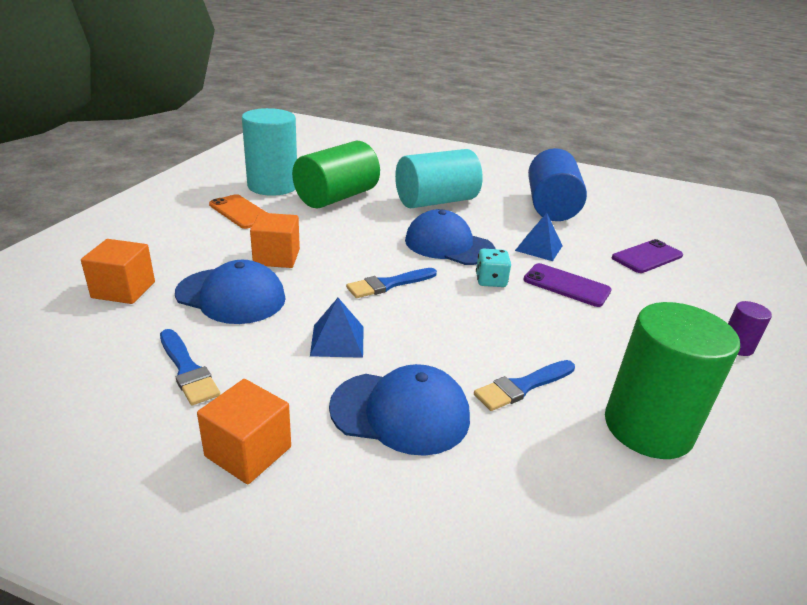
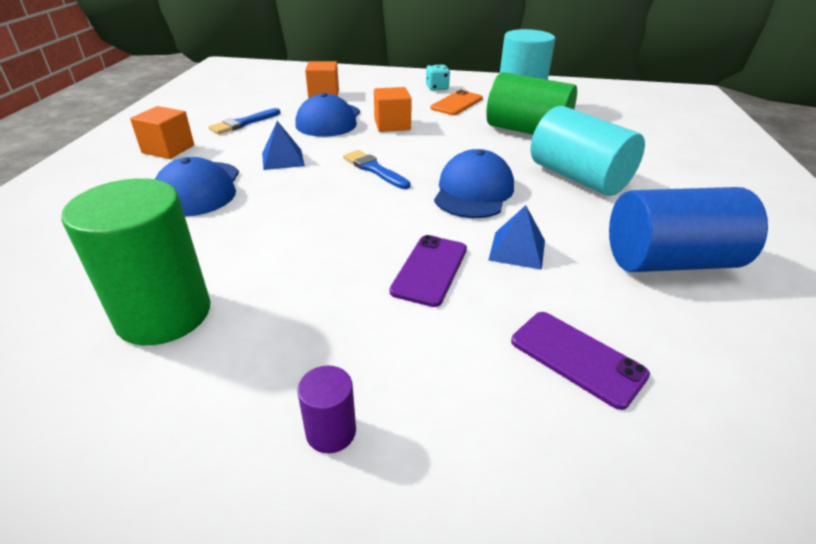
camera: 80 degrees right, 5 degrees up
blue brush [474,360,575,411] -> none
turquoise dice [476,249,511,287] -> turquoise dice moved to [426,65,450,91]

